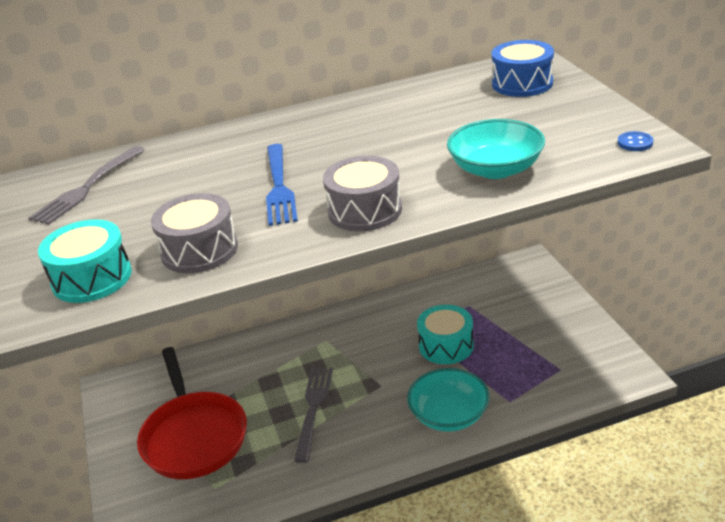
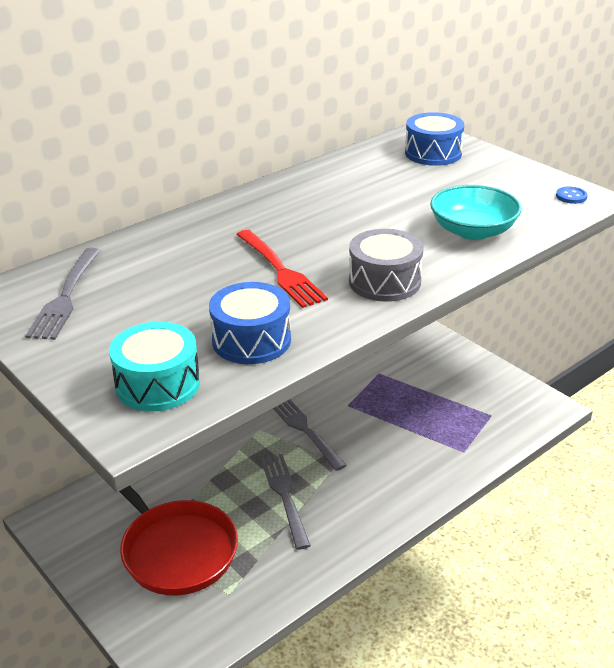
camera: 25 degrees left, 0 degrees up
grey drum [151,193,238,273] -> blue drum [209,282,291,364]
blue fork [266,144,298,226] -> red fork [236,230,328,308]
turquoise bowl [407,368,490,432] -> none
turquoise drum [417,305,474,364] -> none
none -> grey fork [273,400,347,471]

